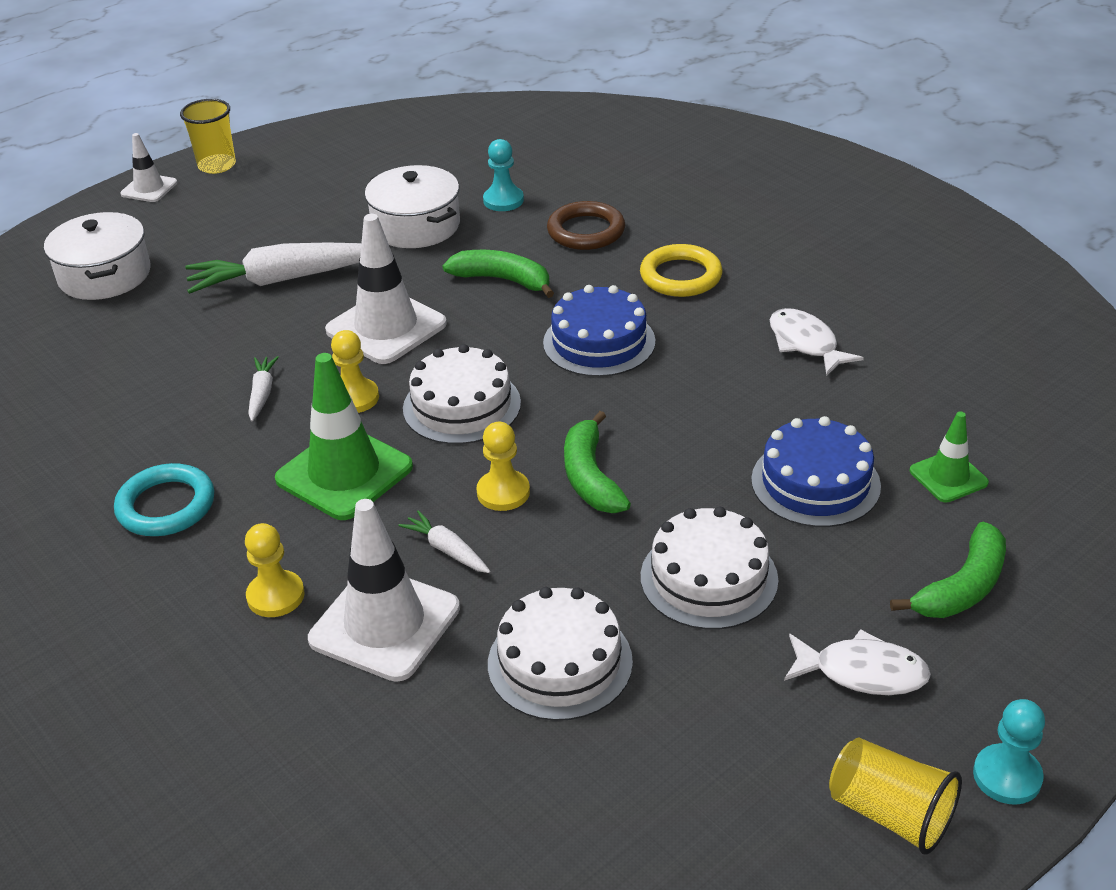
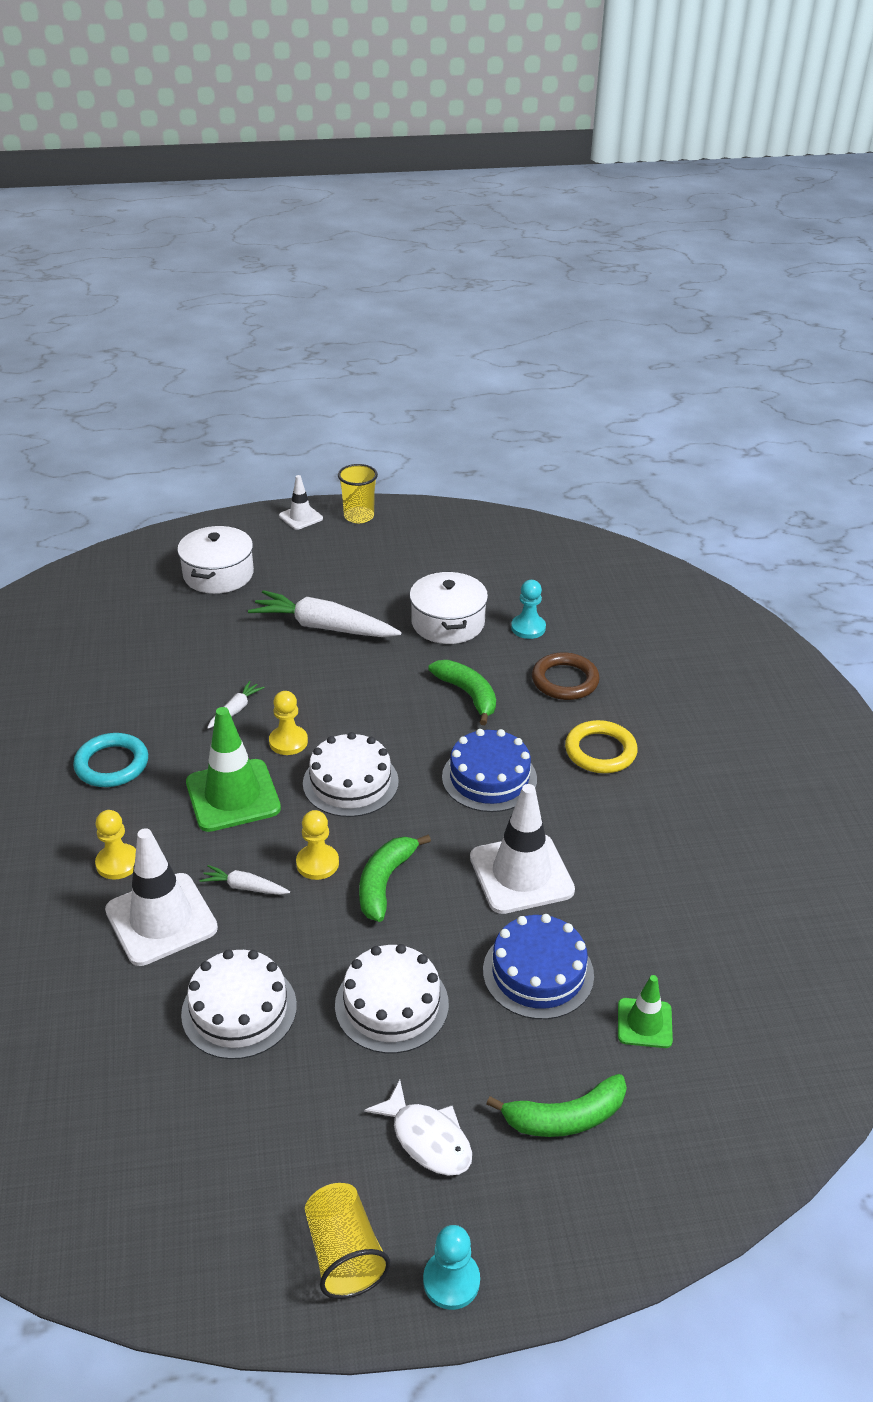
camera: 30 degrees right, 0 degrees up
white traffic cone [325,214,447,364] -> white traffic cone moved to [470,784,575,914]
white carrot [398,510,490,573] -> white carrot turned 60 degrees counterclockwise [200,865,290,895]
white fish [770,308,864,376] -> none

